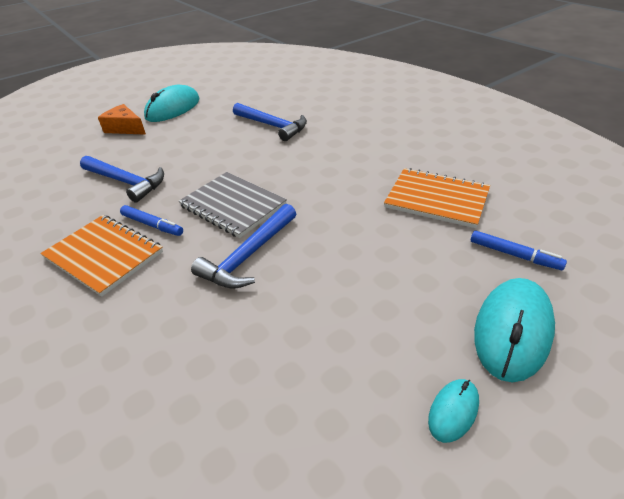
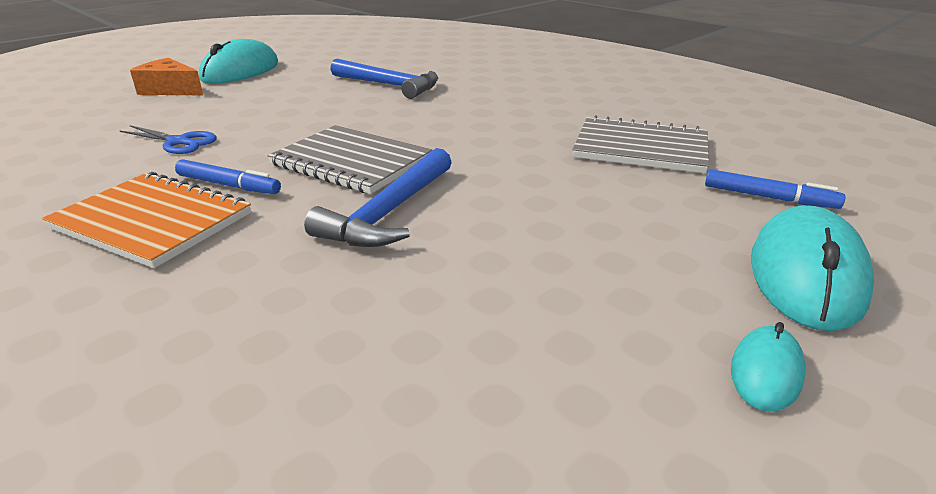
camera: 10 degrees left, 10 degrees down
blue hammer [80,156,164,203] -> blue scissors [120,125,217,154]
orange notebook [384,168,490,228] -> grey notebook [572,115,709,173]

